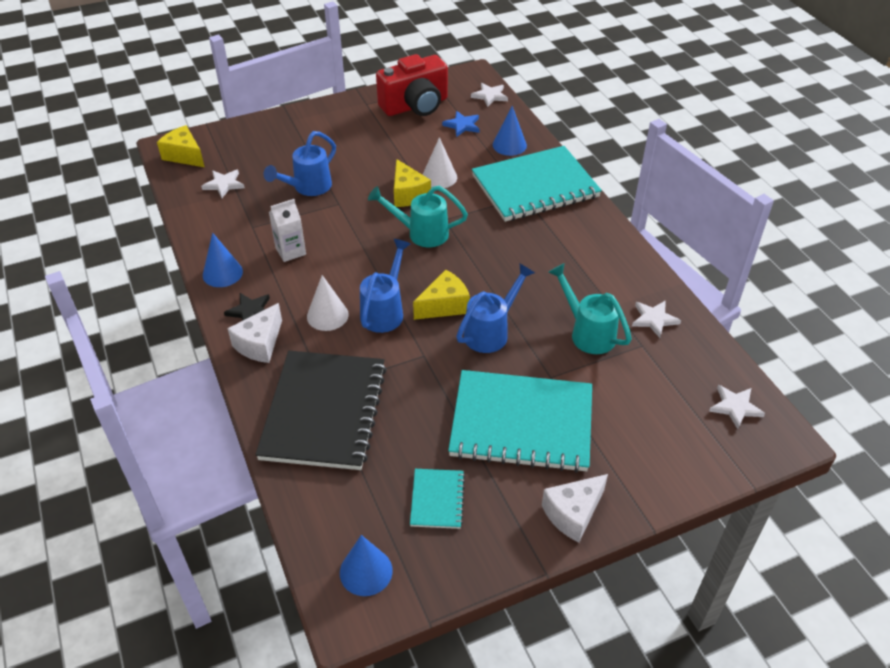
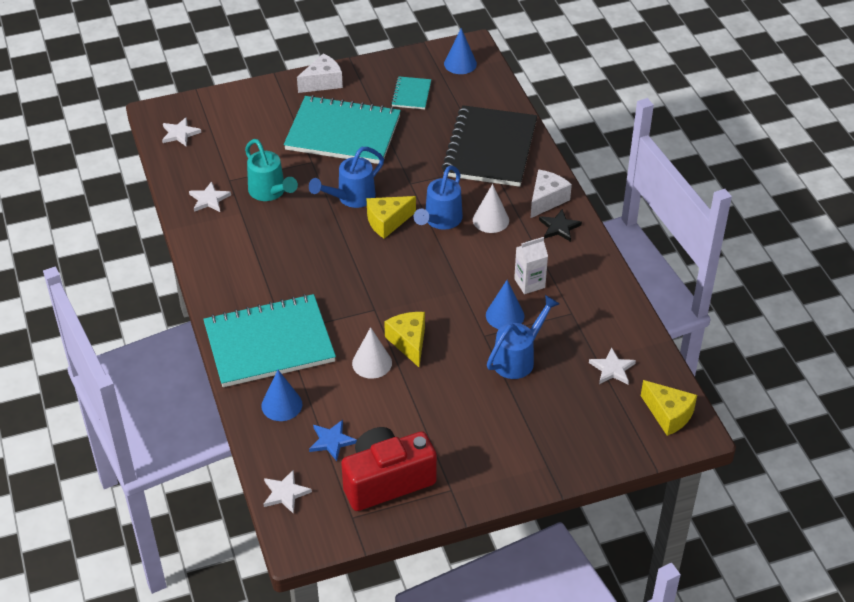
camera: 175 degrees left, 0 degrees up
blue cone [203,233,243,287] -> blue cone moved to [486,280,525,329]
turquoise watering can [368,186,468,247] -> none

